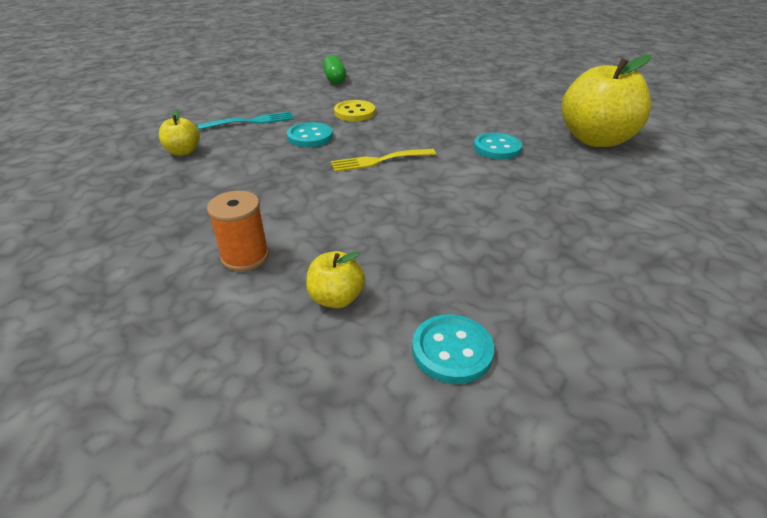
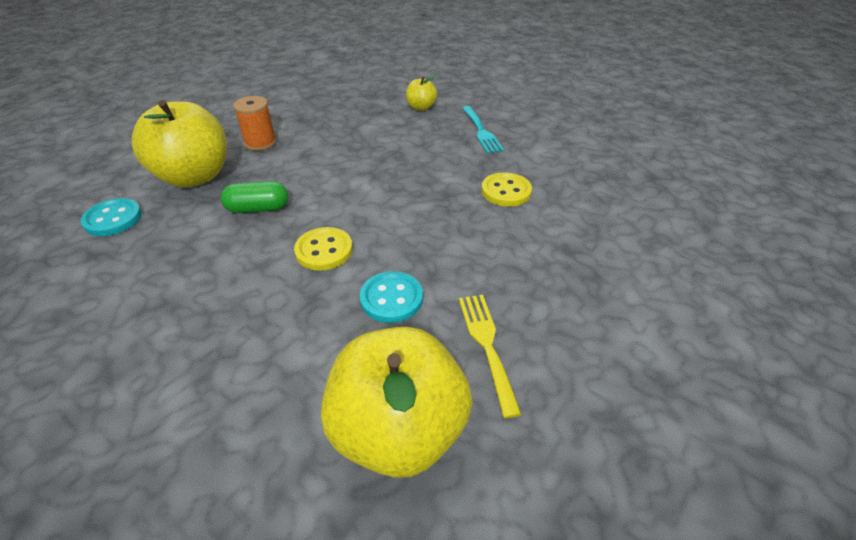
camera: 95 degrees right, 5 degrees up
turquoise button [287,122,333,147] -> none
yellow apple [306,251,365,308] -> yellow apple [132,100,227,188], size x2.18
green capsule [323,55,346,84] -> green capsule moved to [221,181,288,213]
yellow fork [331,149,436,172] -> yellow fork moved to [459,295,522,418]
none -> yellow button [294,227,353,271]

